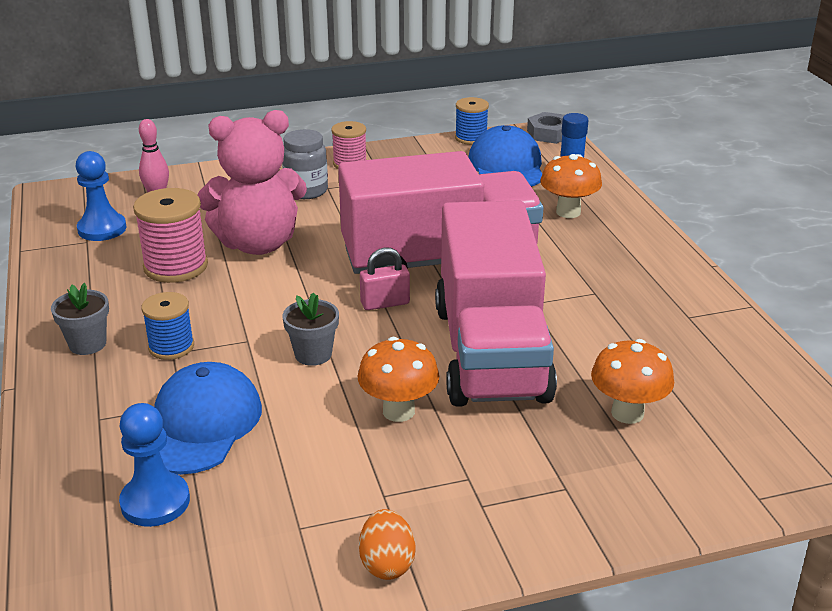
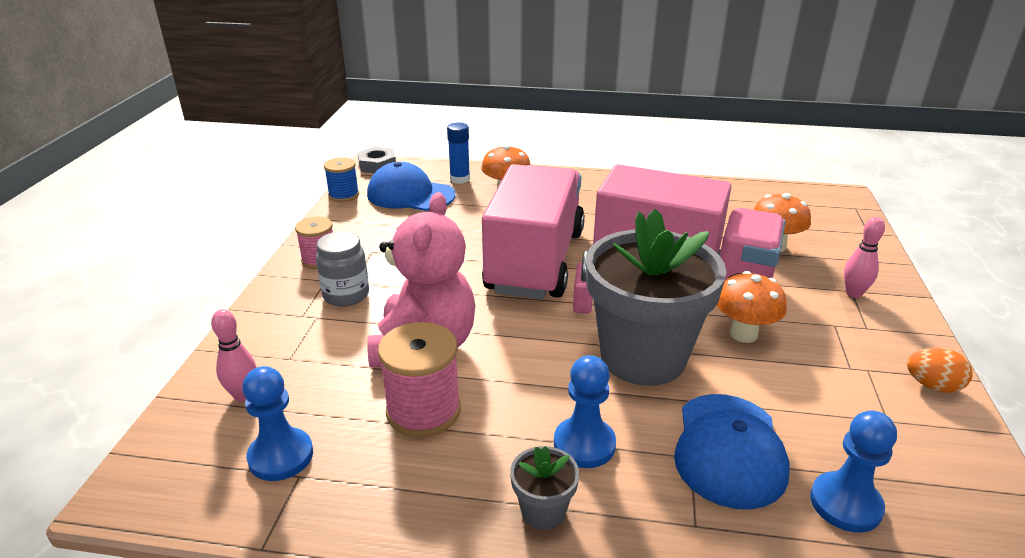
camera: 65 degrees left, 0 degrees up
blue spool [141,292,194,360] -> blue pawn [554,355,616,468]
blue cap [154,362,262,475] -> blue cap turned 120 degrees counterclockwise [674,394,789,509]
grey flower pot [282,292,339,366] -> grey flower pot [586,209,727,386], size x2.45
none -> pink bowling pin [844,217,885,298]

